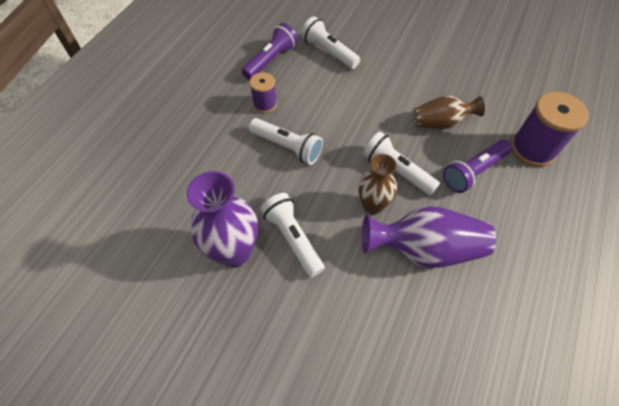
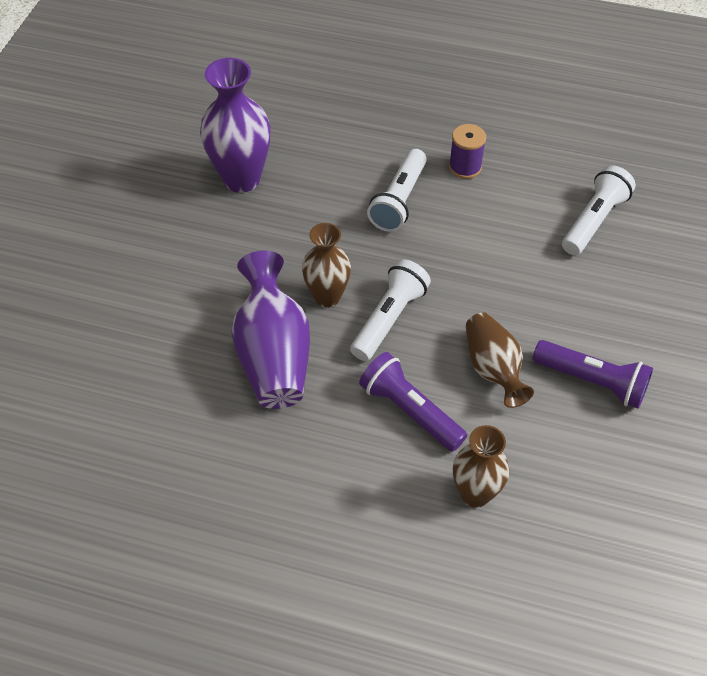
camera: 80 degrees right, 5 degrees down
purple flashlight [242,23,298,80] -> purple flashlight moved to [533,340,653,409]
white flashlight [260,193,325,277] -> none
purple spool [511,92,589,167] -> brown vase [453,425,509,508]

